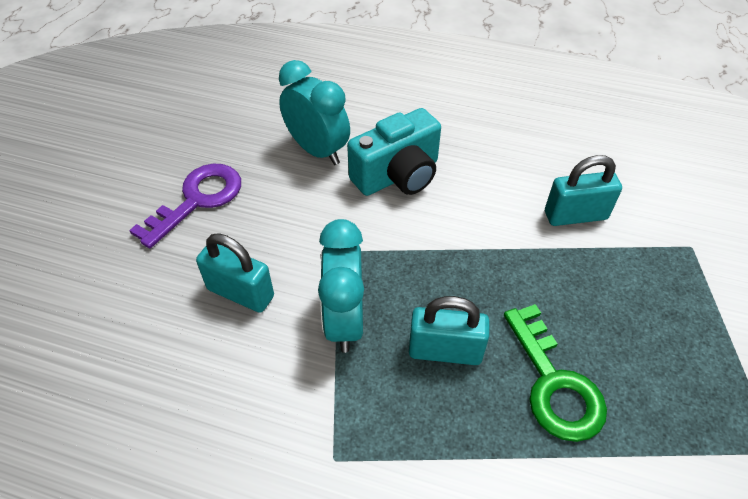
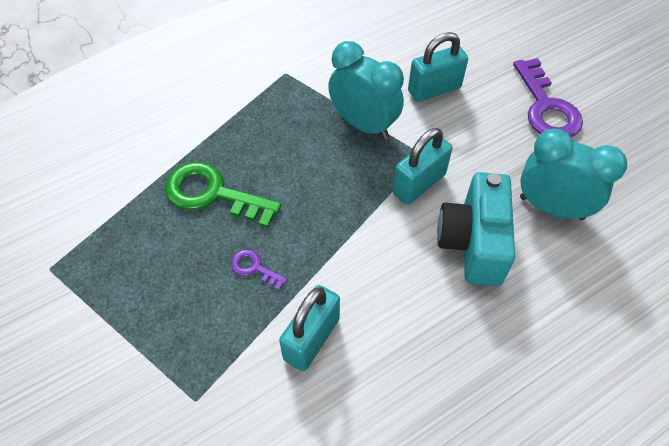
camera: 130 degrees right, 5 degrees up
turquoise clock [279,60,350,165] -> turquoise clock turned 150 degrees counterclockwise [520,129,627,220]
turquoise padlock [409,296,490,365] -> turquoise padlock moved to [392,128,452,205]
none -> purple key [231,249,287,291]

